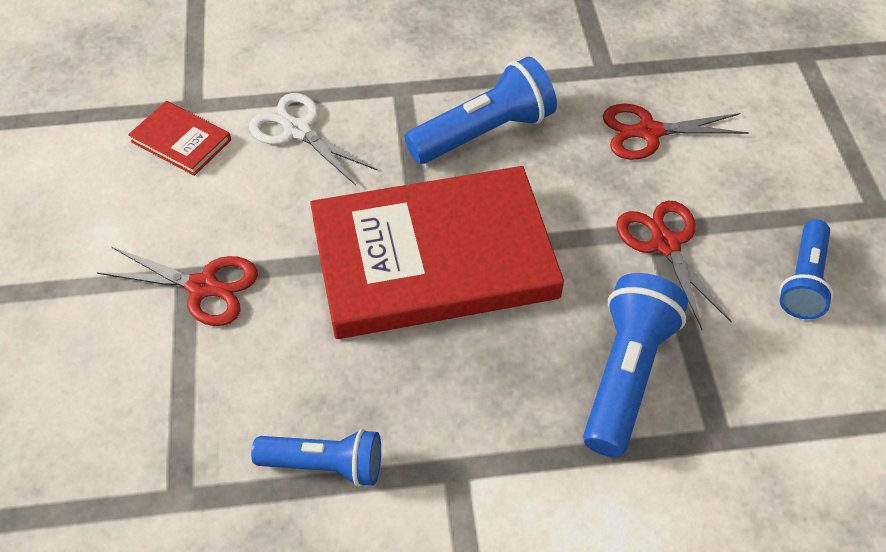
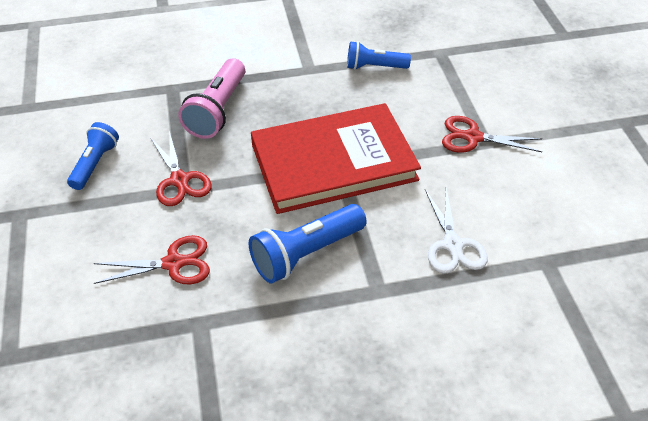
camera: 175 degrees right, 5 degrees down
red book [128,101,231,176] -> none
white scissors [249,93,377,185] -> white scissors turned 45 degrees clockwise [425,188,488,274]
blue flashlight [583,273,688,457] -> pink flashlight [178,58,245,139]

